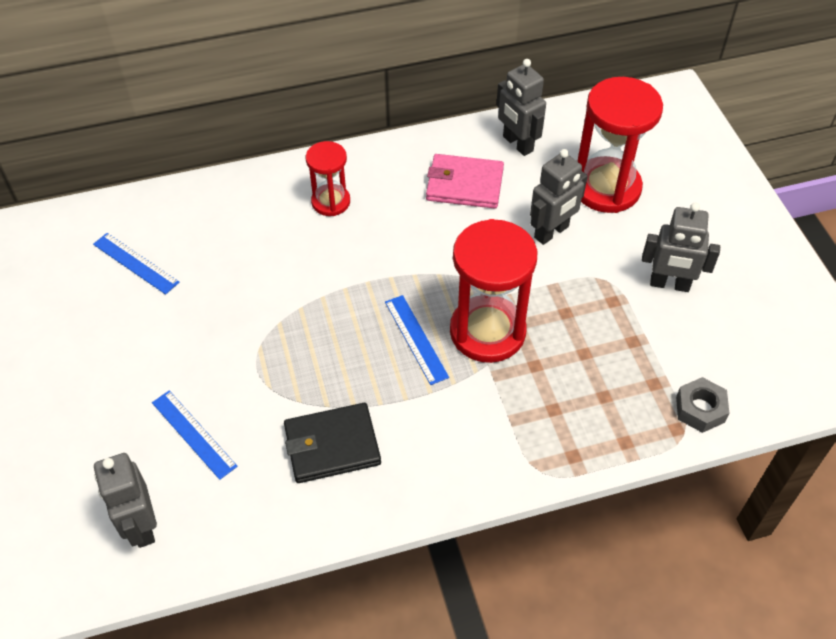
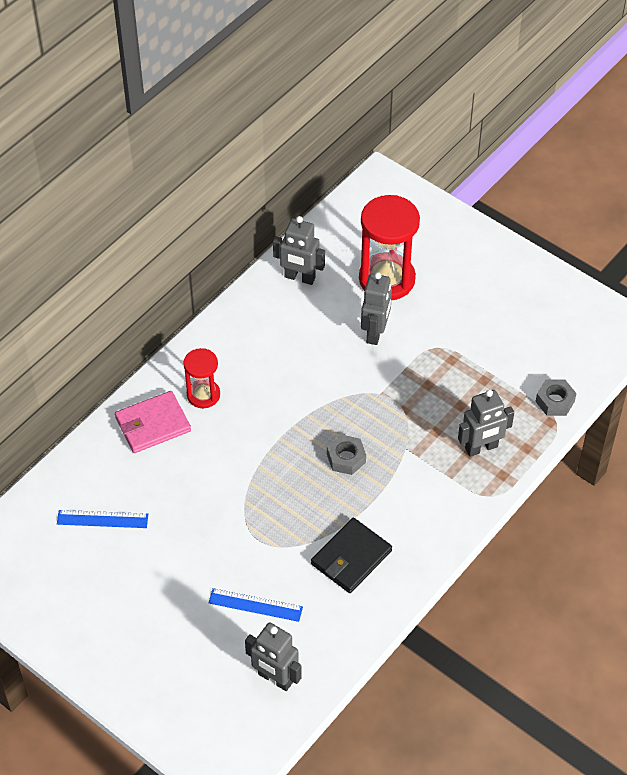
camera: 35 degrees left, 0 degrees up
blue ruler [385,295,449,385] -> grey nut [327,435,366,475]
pink wallet [426,154,504,209] -> pink wallet moved to [115,391,191,453]
red hourglass [450,219,537,363] -> none
grey robot [642,203,720,292] -> grey robot moved to [458,389,514,457]

